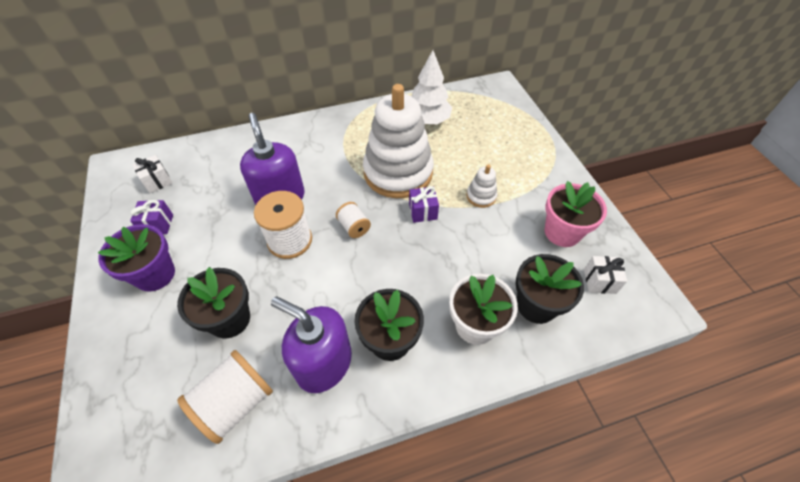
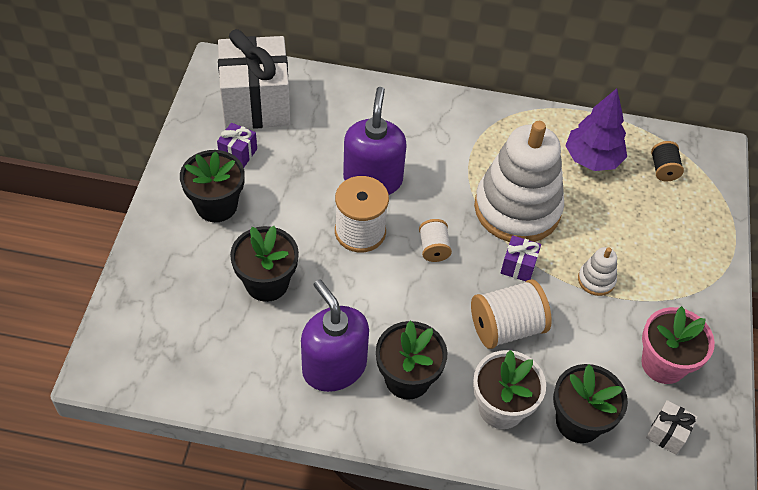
camera: 25 degrees right, 0 degrees up
purple flower pot [98,224,175,292] -> black flower pot [180,150,245,222]
white gift [132,155,173,193] -> white gift [218,29,290,129], size x2.39
white spool [177,350,273,444] -> white spool moved to [471,279,552,349]
white tree [412,50,452,124] -> purple tree [565,88,627,171]
none -> black spool [651,141,684,181]

